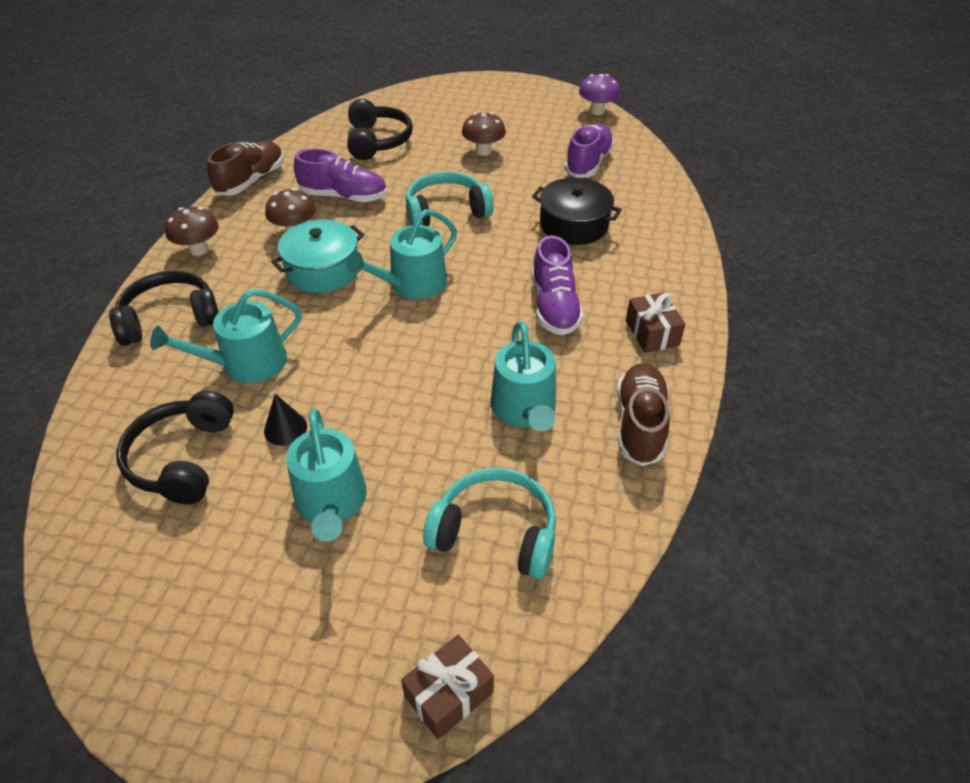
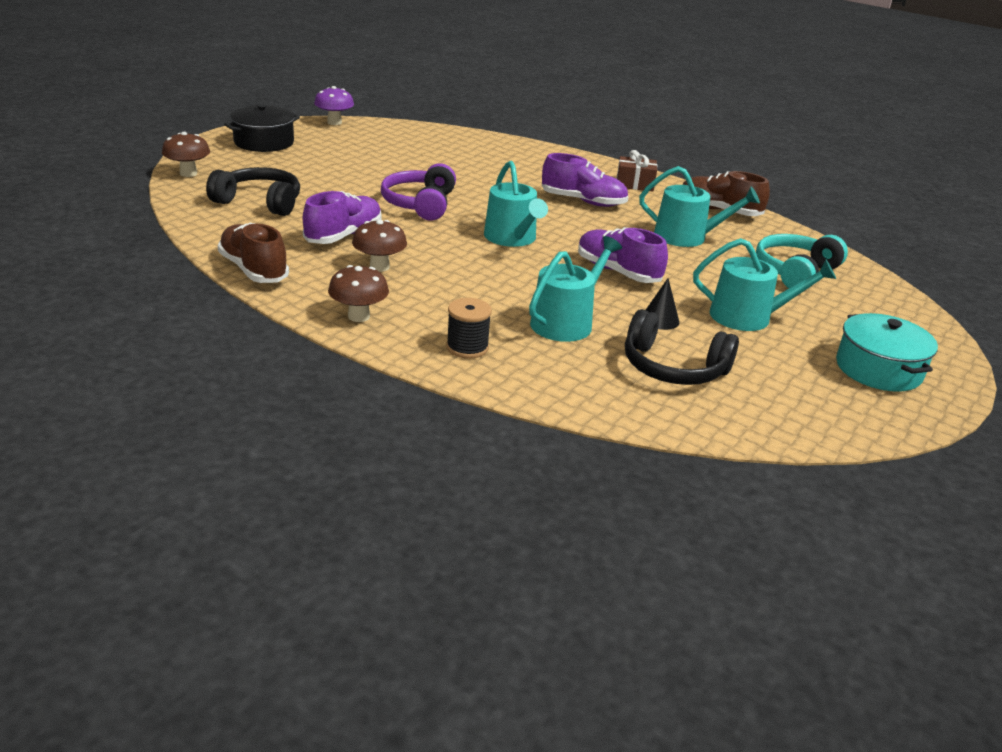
camera: 70 degrees left, 15 degrees down
black headphones [109,271,219,346] -> black spool [446,298,492,359]
turquoise watering can [150,289,302,383] -> turquoise watering can turned 135 degrees counterclockwise [529,236,622,342]
turquoise pot [271,220,364,293] -> turquoise pot moved to [836,313,938,392]
brown gift [401,634,494,739] -> none
turquoise headphones [406,172,494,226] -> purple headphones [381,163,456,221]
brown mushroom [462,112,506,156] -> brown mushroom moved to [162,132,210,177]
black pot [532,178,622,245] -> black pot moved to [224,104,300,152]
purple shoe [565,123,615,178] -> purple shoe moved to [578,227,668,283]

